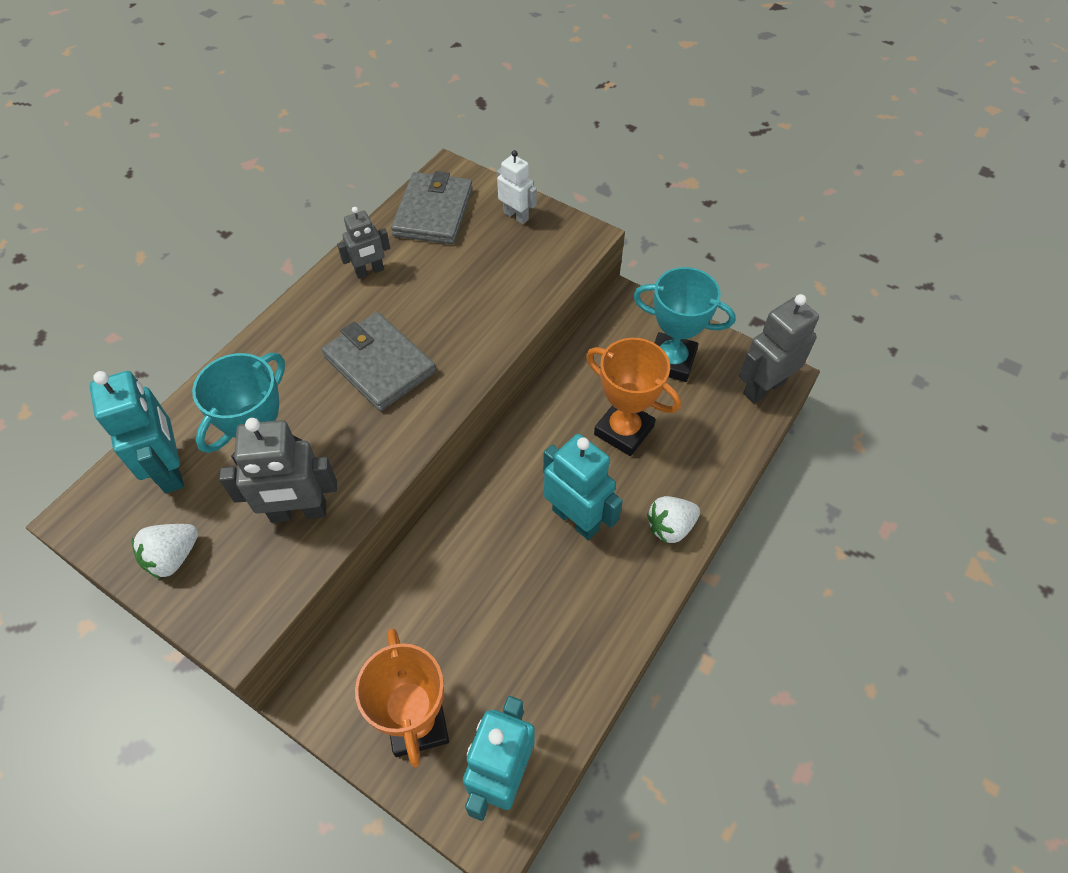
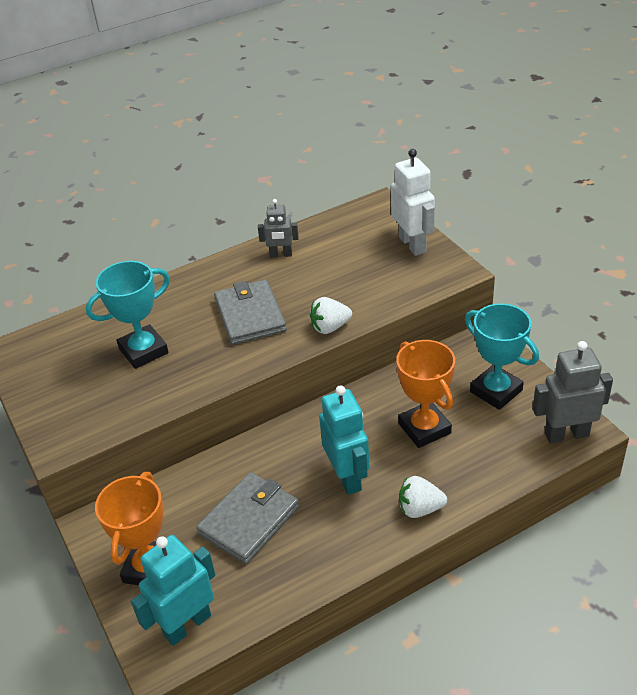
camera: 30 degrees right, 15 degrees down
turquoise robot [89,371,184,494] -> none
white strawberry [132,524,198,579] -> white strawberry moved to [310,297,352,334]
grey robot [219,418,337,523] -> none
grey wallet [391,171,473,244] -> grey wallet moved to [196,472,299,564]
white robot [497,150,537,224] -> white robot [391,149,435,256], size x1.64

